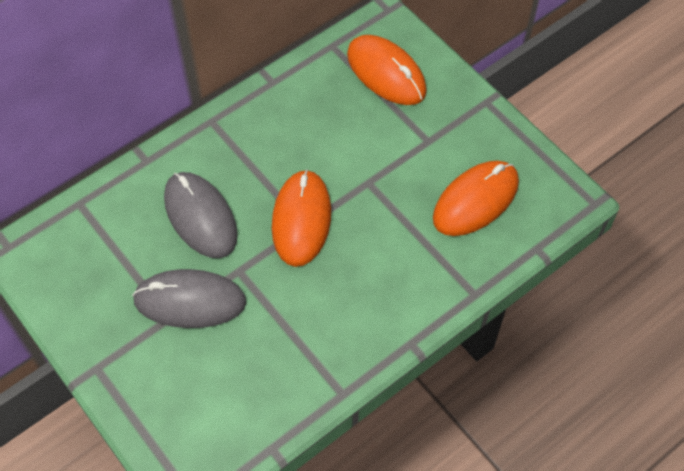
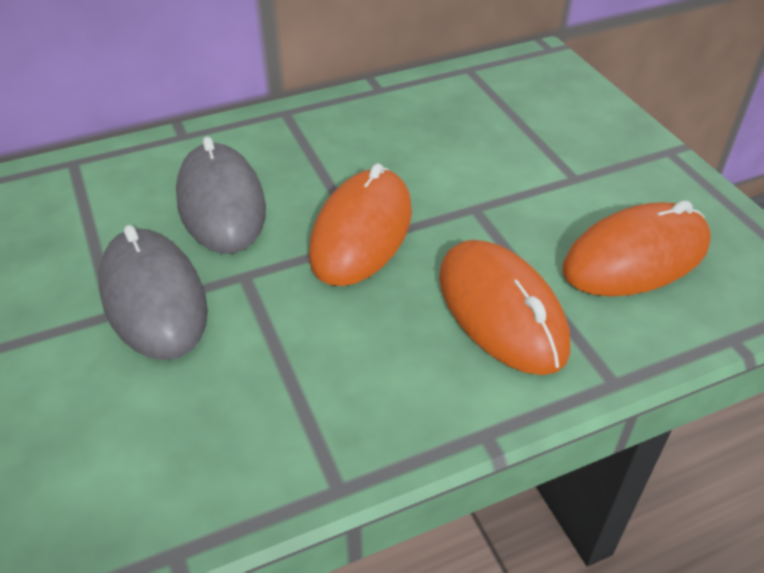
camera: 15 degrees right, 15 degrees down
grey mouse [132,269,246,328] -> grey mouse turned 45 degrees clockwise [99,225,208,360]
orange mouse [347,35,427,105] -> orange mouse moved to [439,240,570,375]

